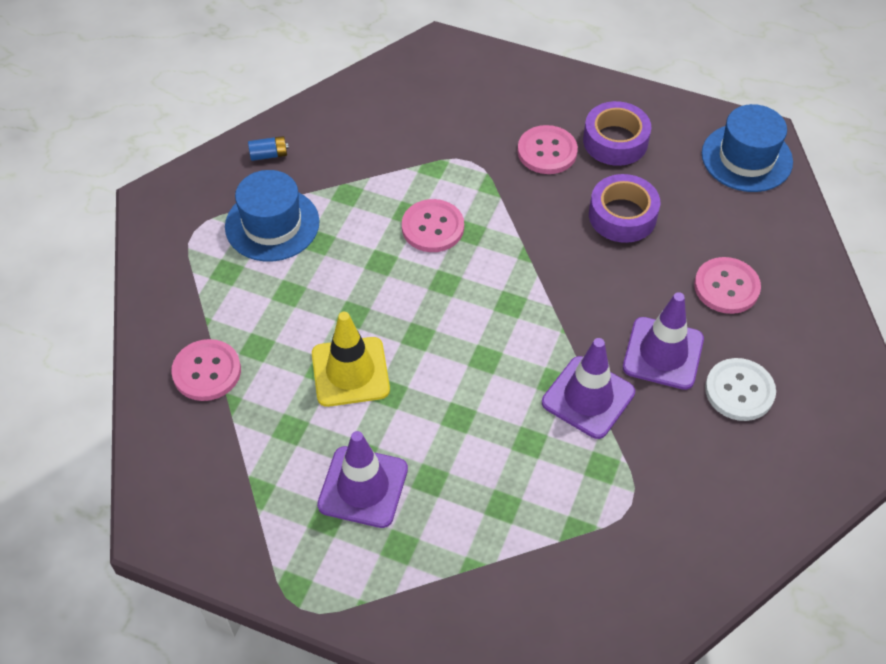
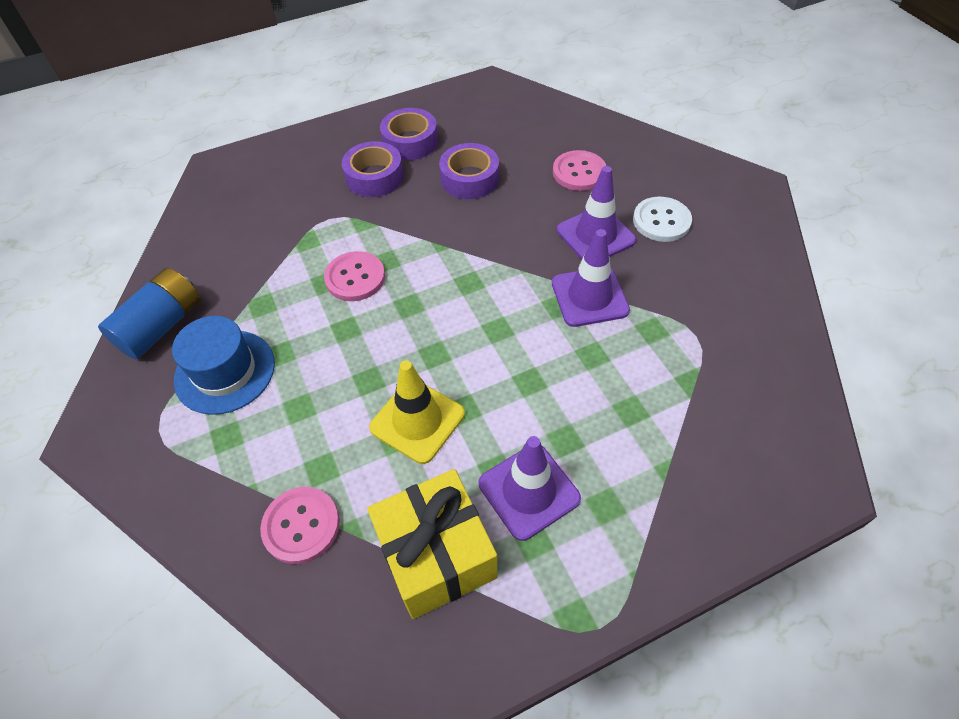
camera: 45 degrees left, 0 degrees up
blue battery [248,136,289,161] -> blue battery [98,268,201,359], size x2.23
pink button [517,125,578,174] -> purple tape [342,141,404,197]
blue hat [702,104,793,192] -> none
none -> yellow gift [367,469,497,619]

